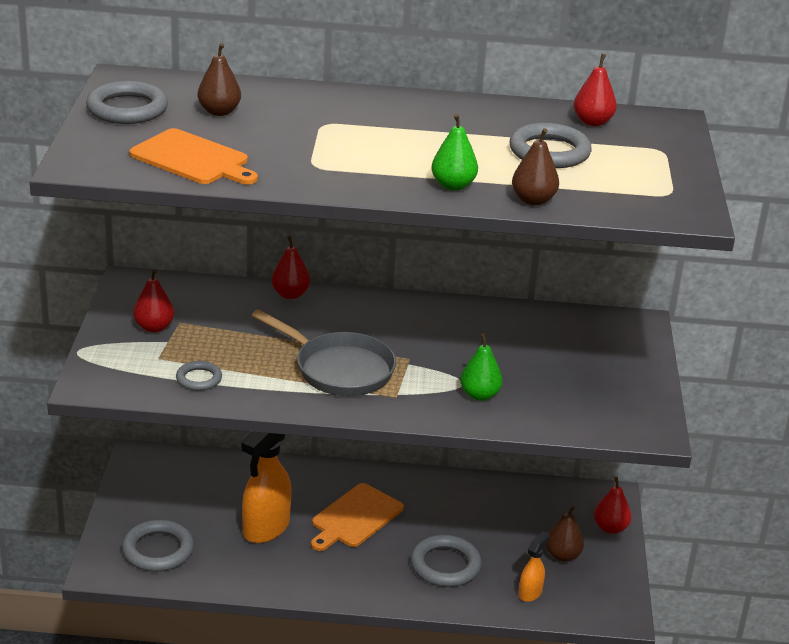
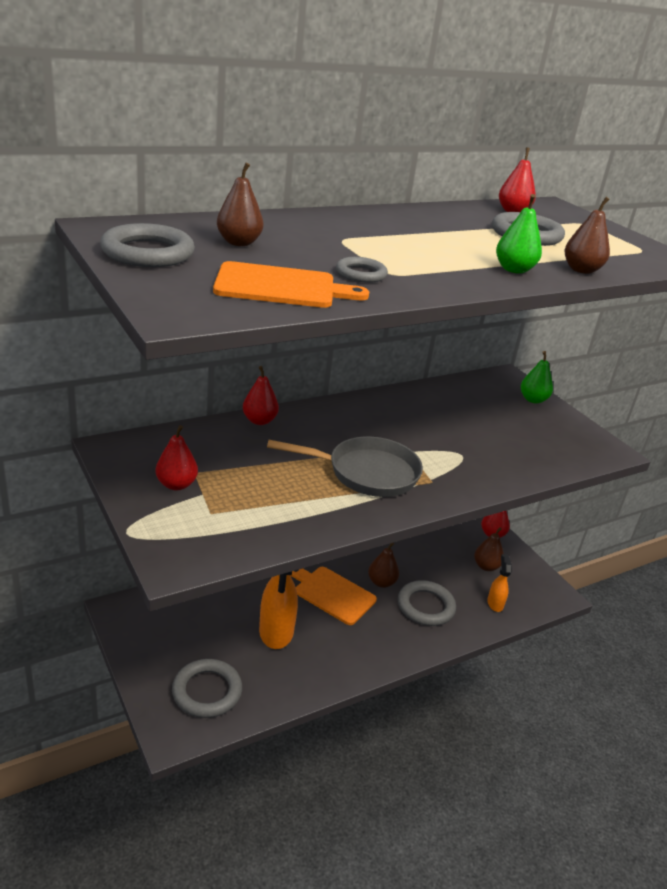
camera: 35 degrees left, 0 degrees up
grey ring [176,361,222,391] -> grey ring moved to [336,257,388,283]
orange cutting board [311,483,404,551] -> orange cutting board turned 120 degrees clockwise [291,567,377,625]
green pear [460,333,503,401] -> green pear moved to [521,351,553,404]
none -> brown pear [368,543,399,588]

